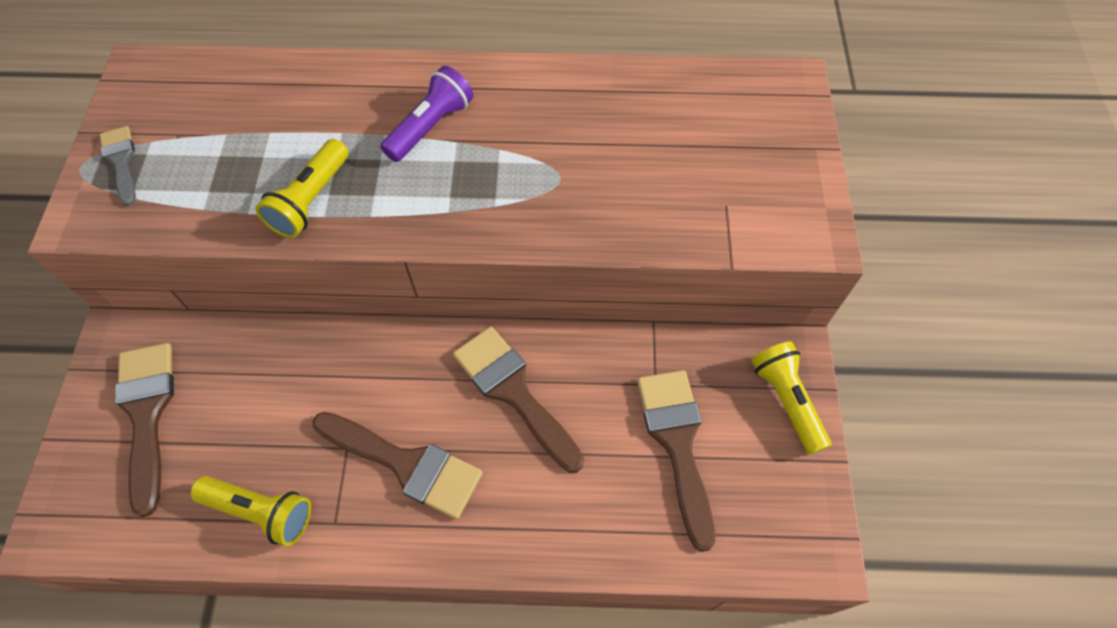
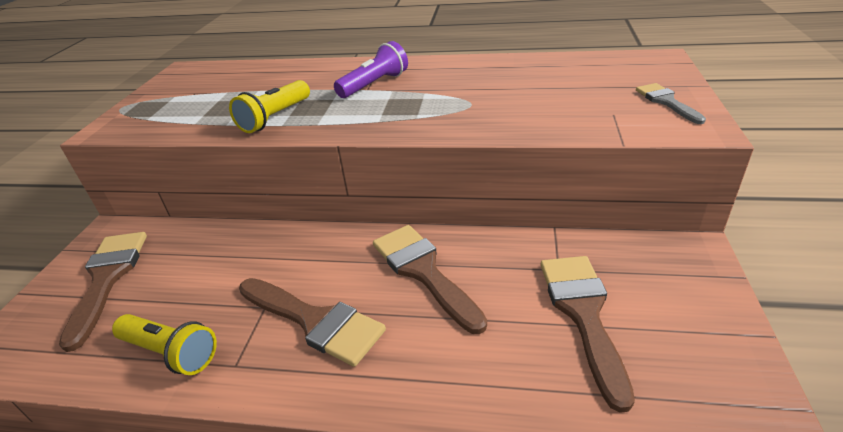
camera: 10 degrees right, 25 degrees down
grey brush [100,126,136,206] -> grey brush moved to [636,83,706,124]
yellow flashlight [751,341,831,455] -> none

